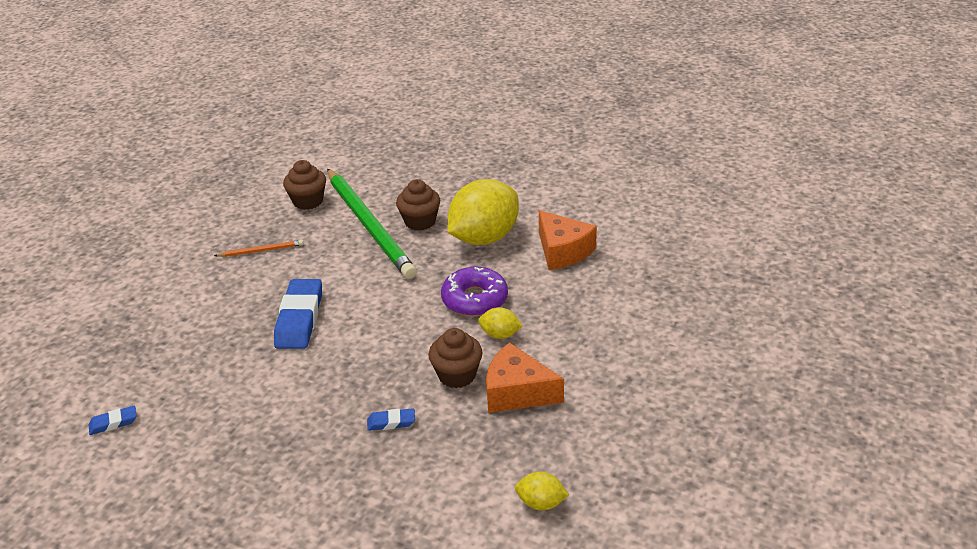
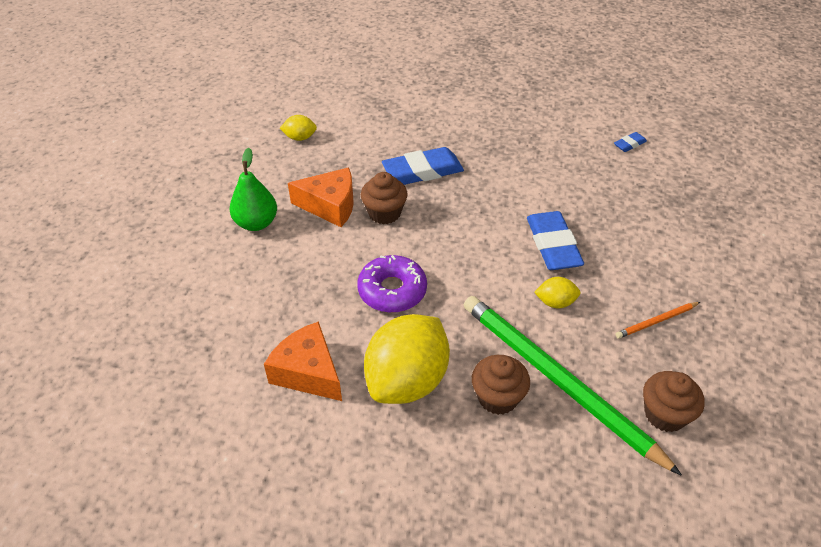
camera: 165 degrees right, 10 degrees up
blue eraser [367,408,415,431] -> blue eraser [382,147,464,185], size x2.10
yellow lemon [478,307,523,339] -> yellow lemon moved to [534,277,580,309]
none -> green pear [230,148,277,231]

